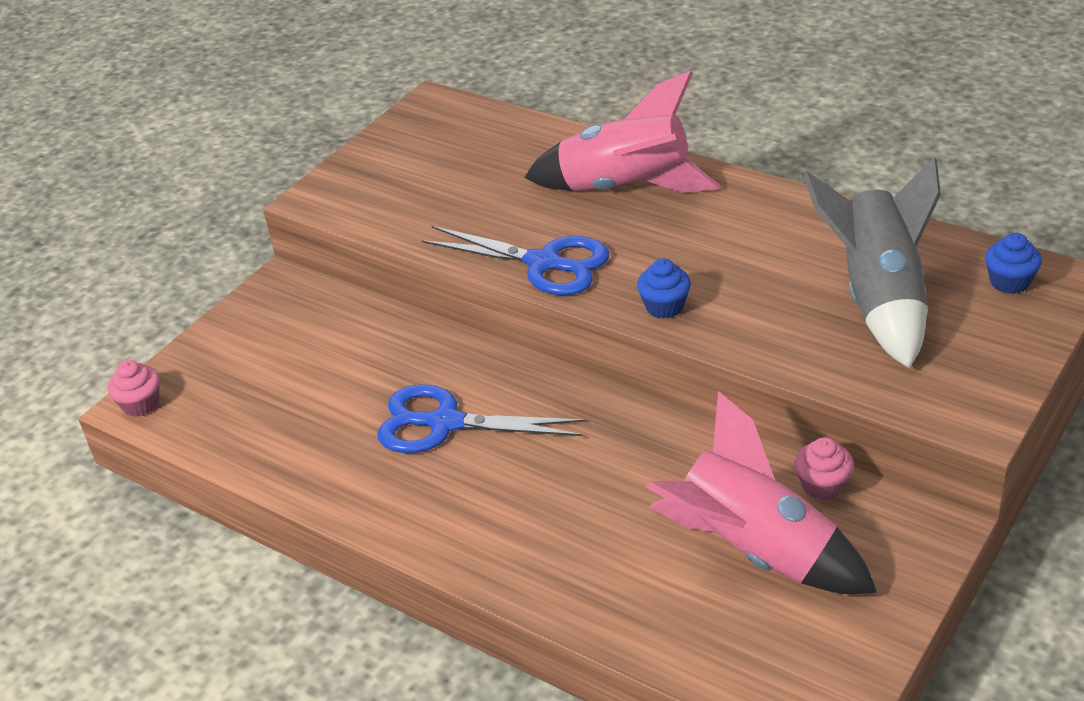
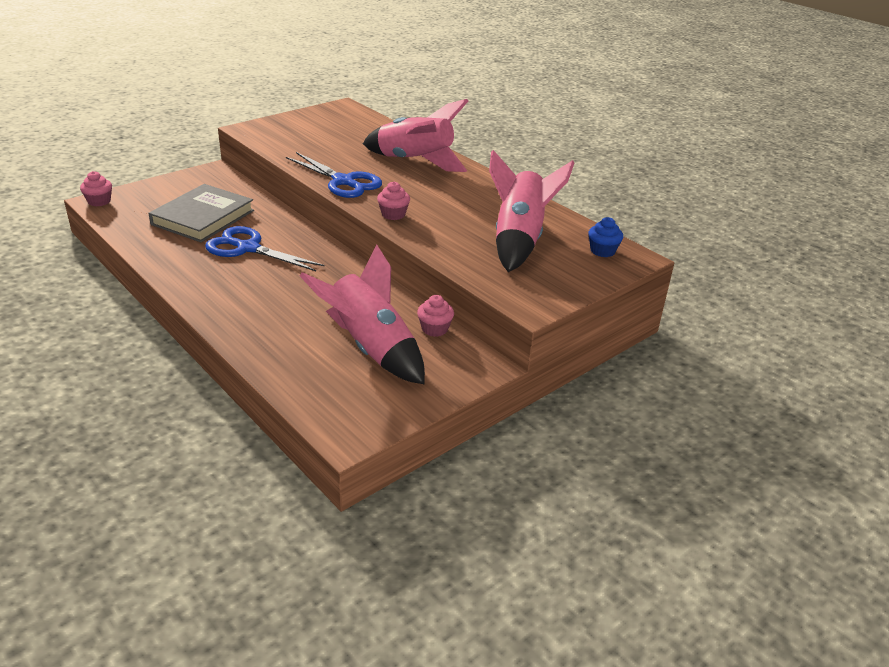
camera: 10 degrees right, 5 degrees down
blue cupcake [637,259,691,319] -> pink cupcake [377,182,410,220]
grey rocket [803,157,941,369] -> pink rocket [489,150,574,272]
none -> grey book [148,184,254,242]

